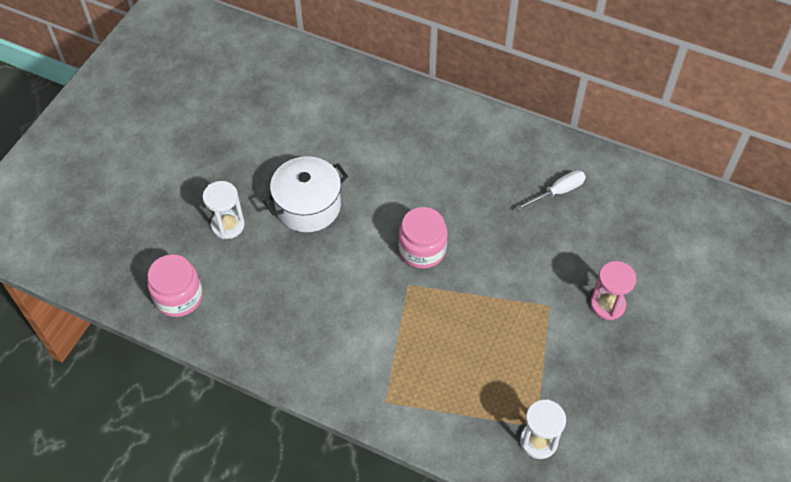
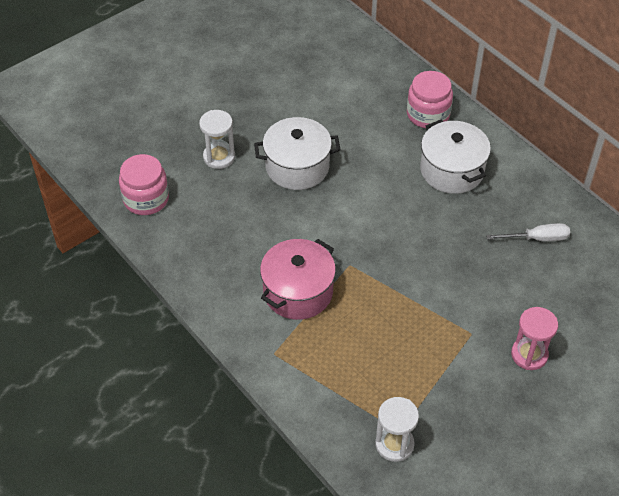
camera: 25 degrees right, 5 degrees down
pink jar [398,207,447,269] -> pink jar moved to [407,71,453,128]
none -> pink pot [260,239,336,320]
none -> white pot [420,120,491,194]

